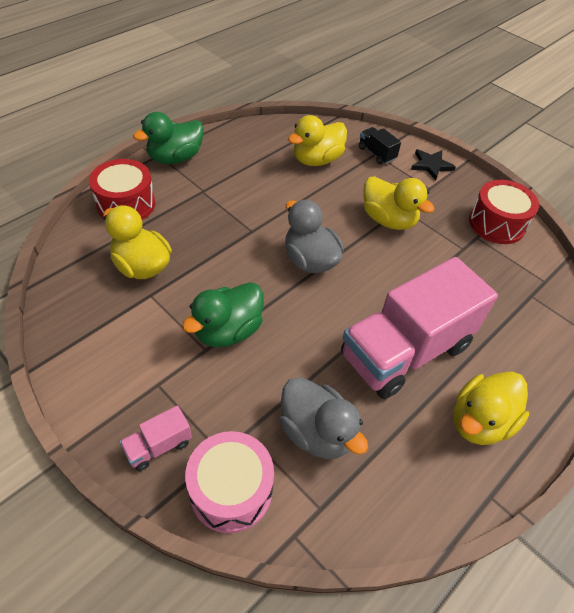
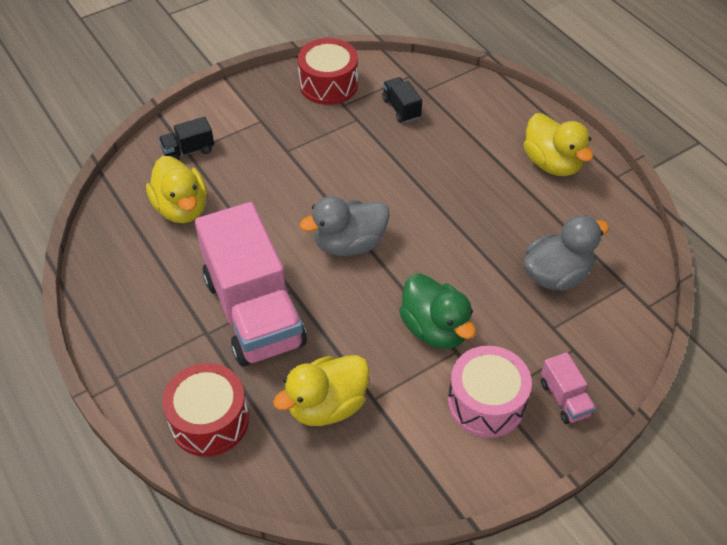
camera: 75 degrees left, 0 degrees up
green duck [133,112,204,164] -> none
pink drum [185,431,274,533] -> pink drum moved to [448,346,532,438]
pink truck [341,257,498,399] -> pink truck moved to [195,202,307,366]
yellow duck [363,176,435,230] -> none
black star [411,149,456,180] -> none
none -> black truck [382,77,422,123]

